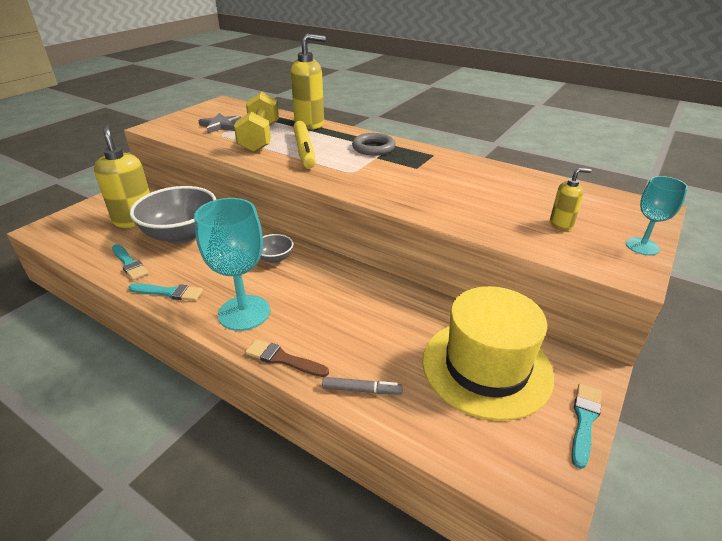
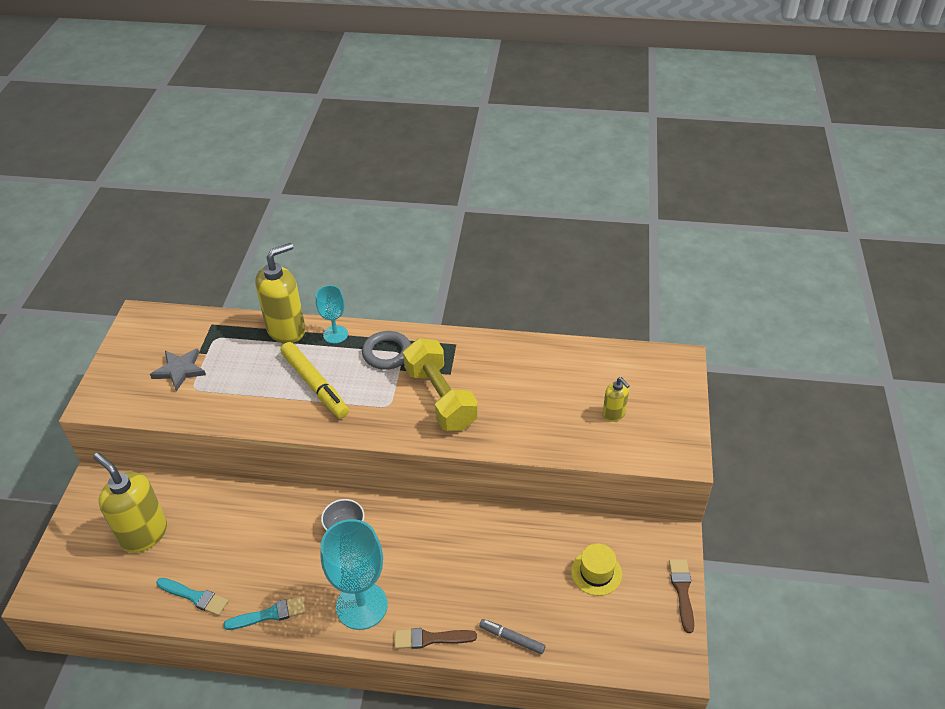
camera: 25 degrees left, 10 degrees up
grey bowl [130,186,216,244] -> none
yellow dumbbell [234,92,279,152] -> yellow dumbbell moved to [403,338,478,431]
grey marker [322,377,403,395] -> grey marker turned 135 degrees counterclockwise [479,619,545,654]
yellow hat [423,286,554,421] -> yellow hat [571,543,622,596], size x0.46
yellow soap dispenser [550,168,591,231] -> yellow soap dispenser turned 90 degrees clockwise [603,377,630,422]
turquoise brush [571,384,602,469] -> brown brush [669,559,694,633]
turquoise goblet [626,176,688,255] -> turquoise goblet moved to [316,285,348,344]

